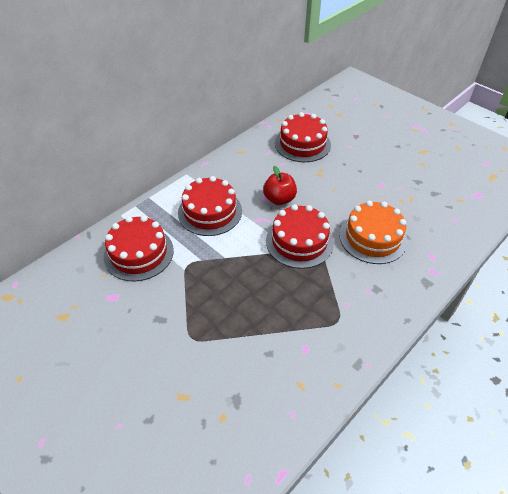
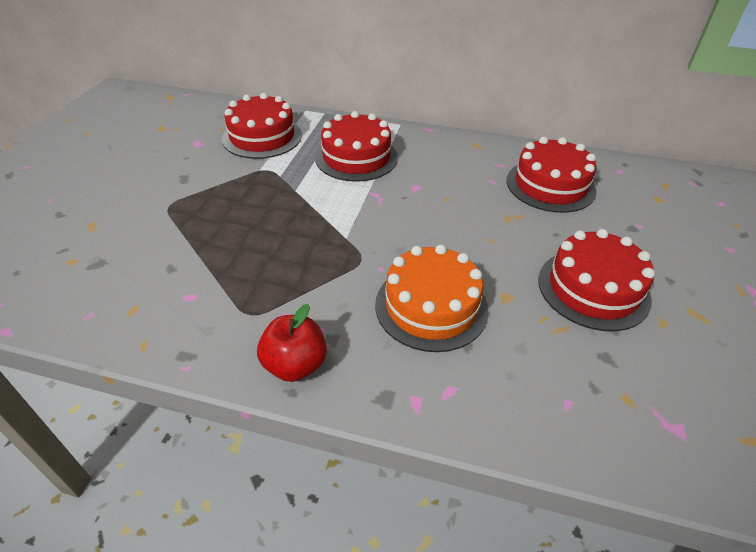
camera: 60 degrees right, 5 degrees down
red apple [263,166,297,205] -> red apple moved to [257,304,327,382]
red cake [266,204,334,269] -> red cake moved to [538,229,655,331]

